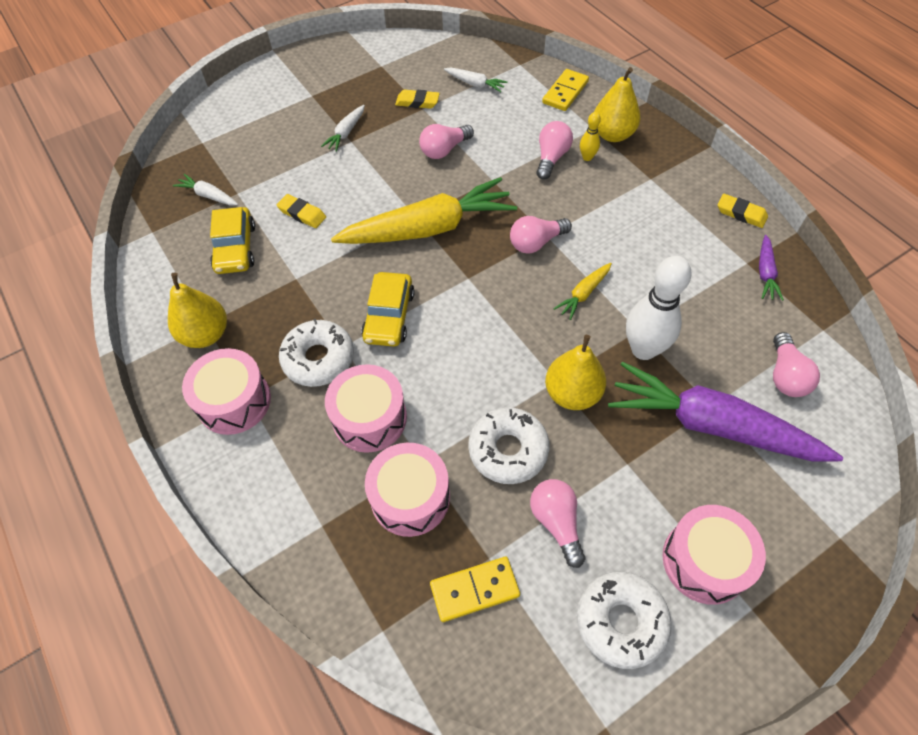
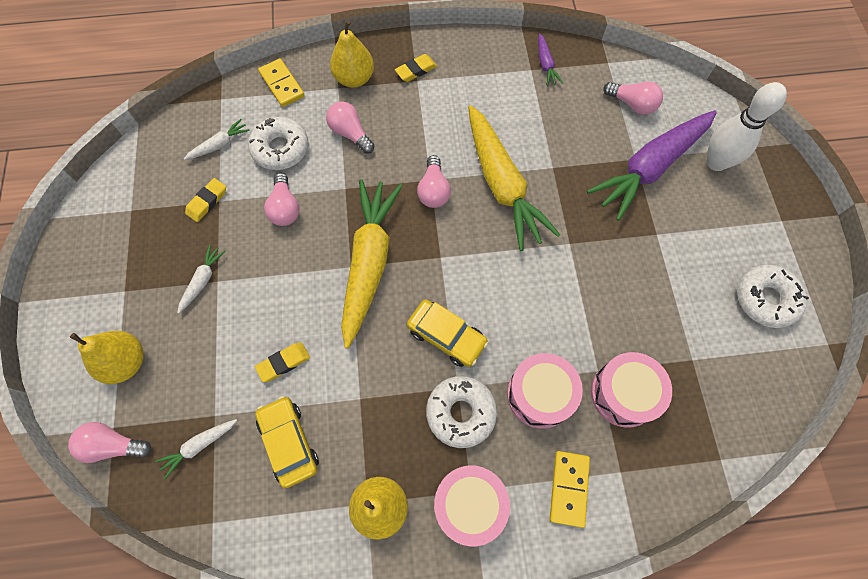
camera: 65 degrees left, 10 degrees up
yellow car [210,207,255,274] -> yellow car turned 135 degrees counterclockwise [255,396,319,488]
white carrot [321,105,365,152] -> white carrot turned 120 degrees counterclockwise [177,244,226,314]
yellow domino [430,557,520,622] -> yellow domino moved to [550,451,590,528]
white donut [468,407,549,484] -> white donut moved to [248,117,308,170]
pink light bulb [530,479,585,568] -> pink light bulb moved to [68,422,151,463]
yellow pear [545,335,606,410] -> yellow pear moved to [70,331,144,384]
yellow carrot [553,263,612,320] -> yellow carrot [468,105,560,251], size x2.36
yellow bowling pin [580,112,601,161] -> none
white bowling pin [626,256,692,360] -> white bowling pin moved to [707,82,787,171]
pink drum [662,505,766,605] -> none
yellow eraser [718,194,768,228] -> yellow eraser moved to [395,54,437,82]
purple carrot [759,235,784,301] -> purple carrot turned 45 degrees clockwise [538,33,563,86]

